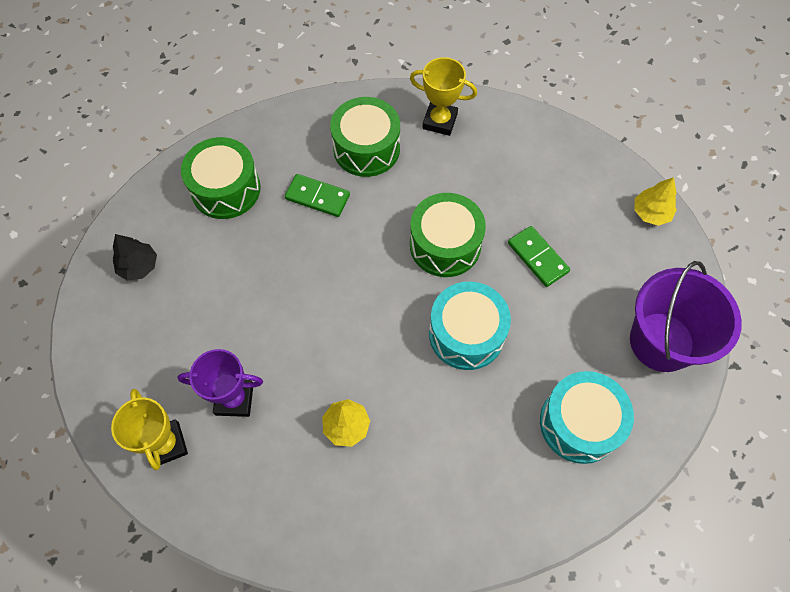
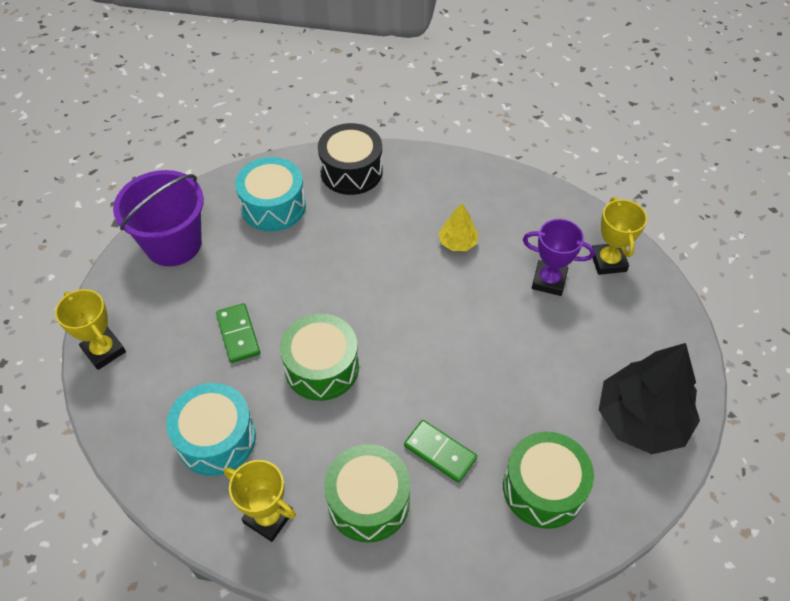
camera: 165 degrees left, 10 degrees down
black tree [113,234,157,281] -> black tree [599,343,700,454], size x2.10
turquoise drum [429,282,511,370] -> turquoise drum moved to [167,383,256,476]
yellow tree [634,177,677,226] -> yellow trophy [55,289,126,370]
none -> black drum [318,123,383,195]

